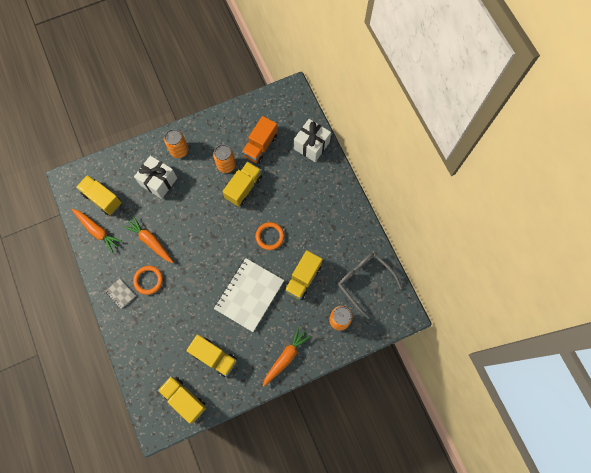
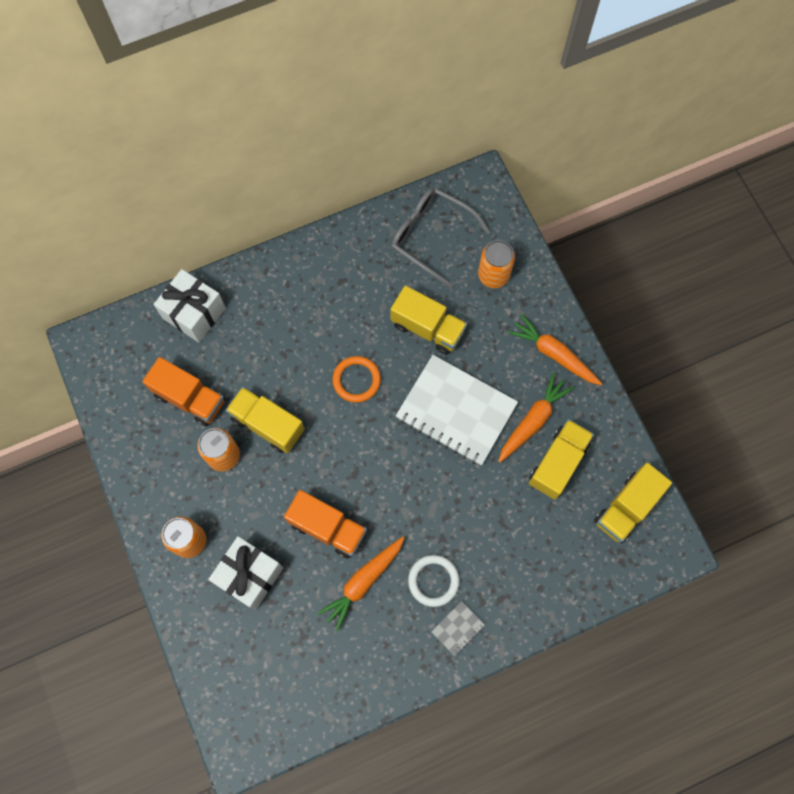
camera: 90 degrees left, 0 degrees up
orange carrot [72,209,123,253] -> orange carrot moved to [498,373,574,462]
yellow truck [76,175,122,215] -> none
orange ring [133,266,163,295] -> white ring [408,555,460,607]
grey glasses [338,252,402,319] -> grey glasses turned 75 degrees clockwise [391,188,490,288]
none -> orange truck [284,490,367,559]

